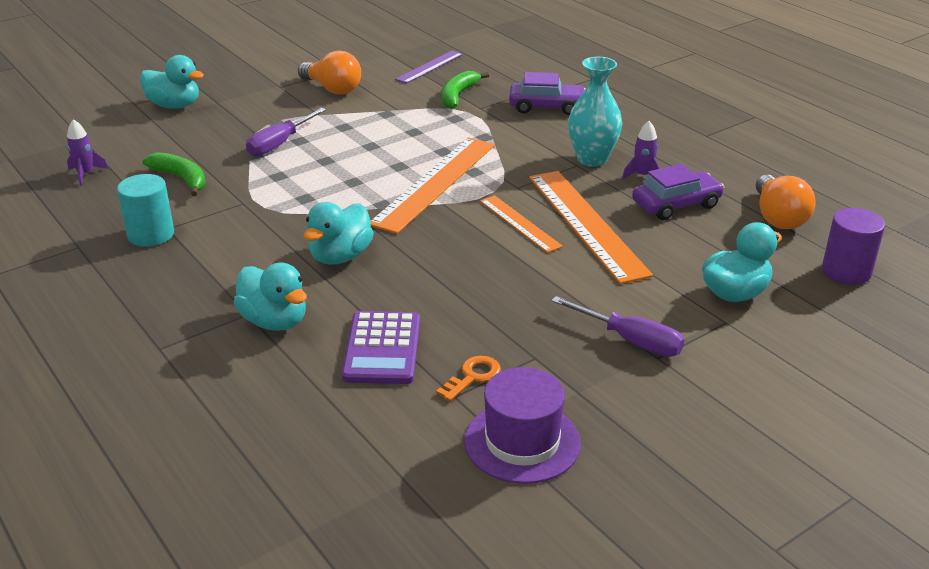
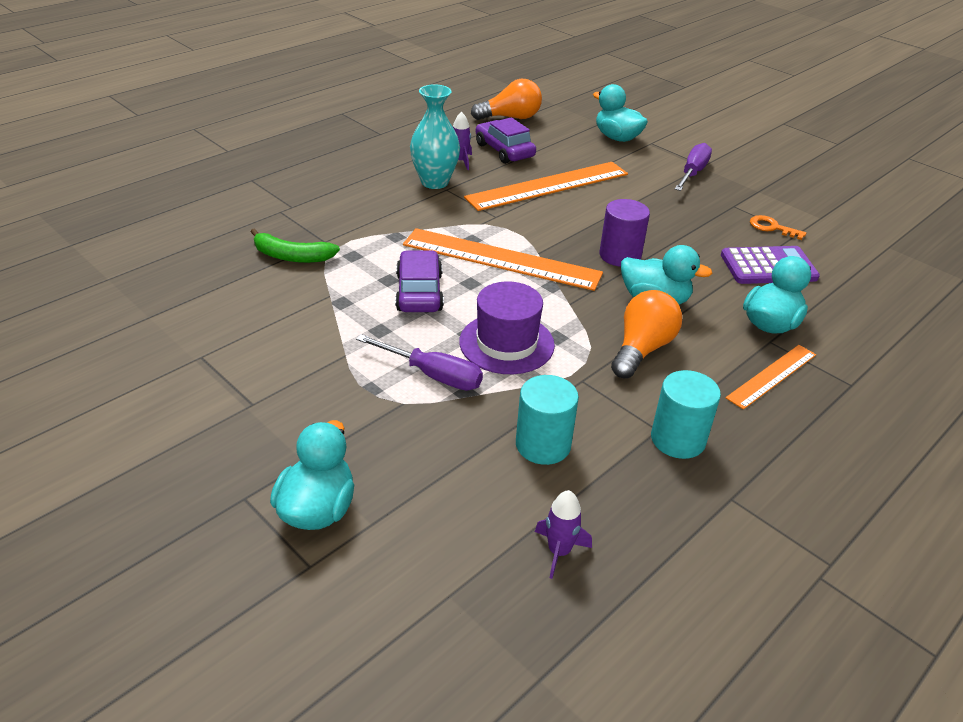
camera: 100 degrees left, 5 degrees up
green banana [143,152,206,196] -> turquoise cylinder [516,375,579,465]
orange light bulb [298,51,361,94] -> orange light bulb moved to [611,290,682,379]
purple ruler [395,51,463,84] -> none
purple hat [464,367,581,484] -> purple hat moved to [459,281,555,374]
orange ruler [480,195,563,253] -> orange ruler moved to [726,345,816,410]
purple car [509,72,586,115] -> purple car moved to [395,250,444,312]
purple cylinder [822,208,885,285] -> purple cylinder moved to [599,199,650,267]

